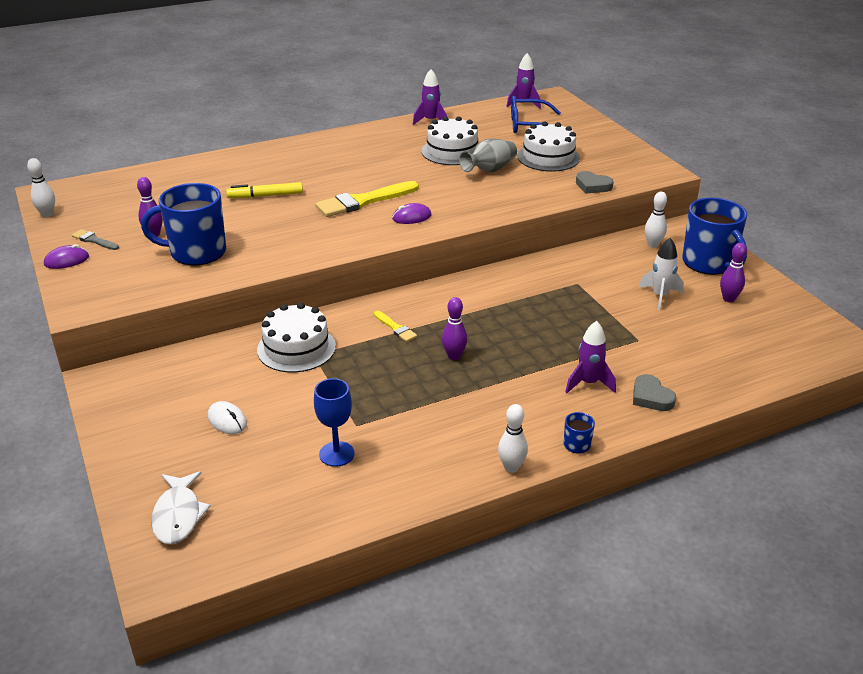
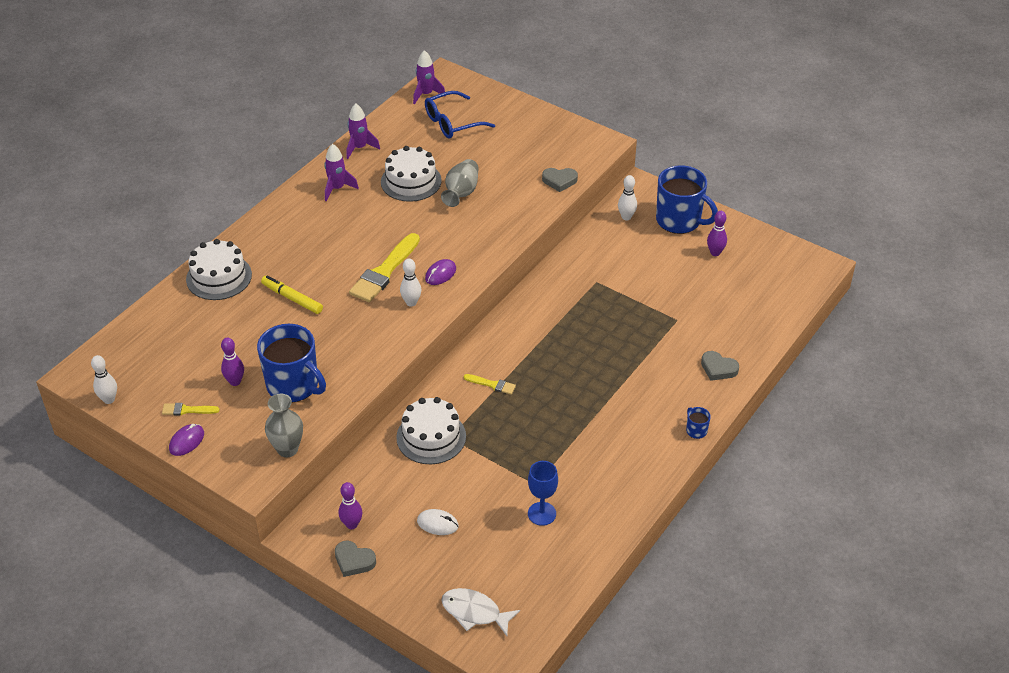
camera: 30 degrees left, 10 degrees up
grey brush [72,229,119,250] -> yellow brush [162,403,220,415]
blue mug [141,183,226,265] -> blue mug turned 105 degrees counterclockwise [257,324,326,403]
white fish [151,471,211,544] -> white fish turned 150 degrees clockwise [441,588,520,636]
yellow marker [226,182,303,198] -> yellow marker turned 75 degrees clockwise [261,276,323,314]
purple bowling pin [442,297,467,360] -> purple bowling pin moved to [339,482,362,529]
white bowling pin [498,404,528,473] -> white bowling pin moved to [400,259,421,307]
white cake [517,122,580,172] -> white cake moved to [186,239,252,300]
purple rocket [565,321,616,393] -> purple rocket moved to [324,144,359,201]
white rocket [639,238,684,310] -> none
none -> grey vase [265,394,303,457]
none -> grey heart [335,540,376,577]

